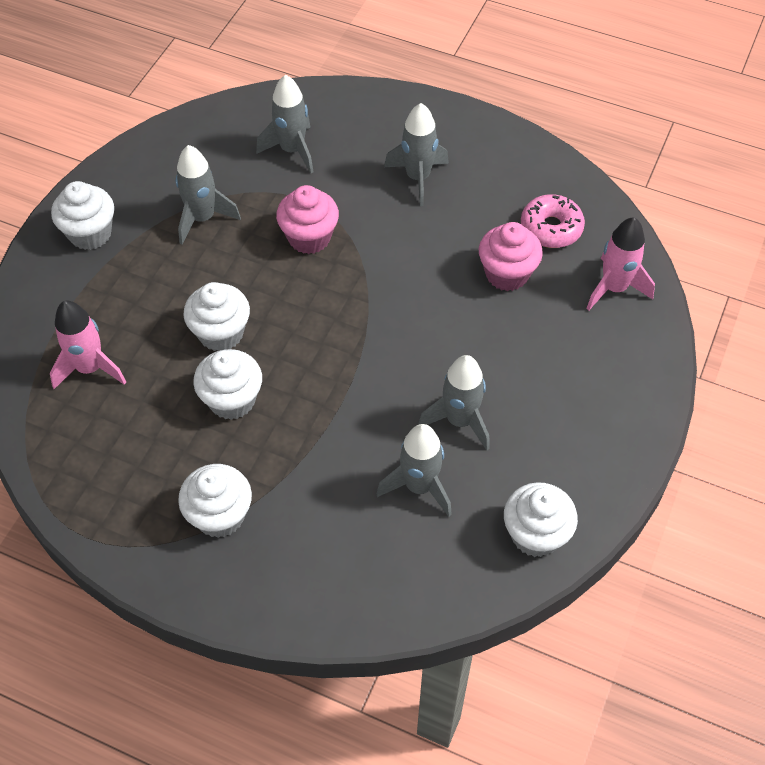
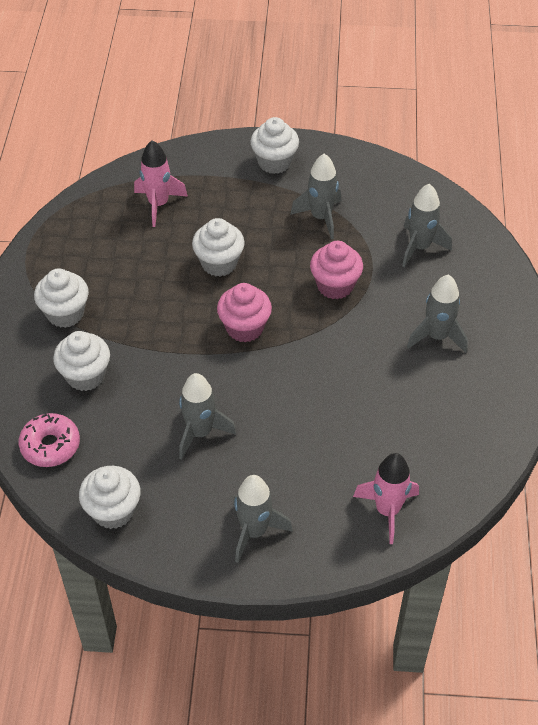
camera: 70 degrees right, 5 degrees down
white cupcake [193,349,262,420] -> white cupcake moved to [53,331,110,391]
grey rocket [377,424,452,517] -> grey rocket moved to [233,475,293,563]
pink cupcake [479,222,543,291] -> pink cupcake moved to [217,283,272,342]
pink donut [521,194,585,248] -> pink donut moved to [19,413,80,467]

